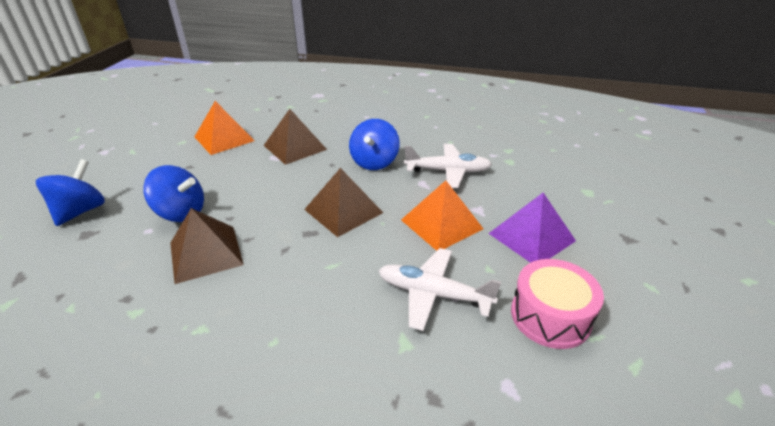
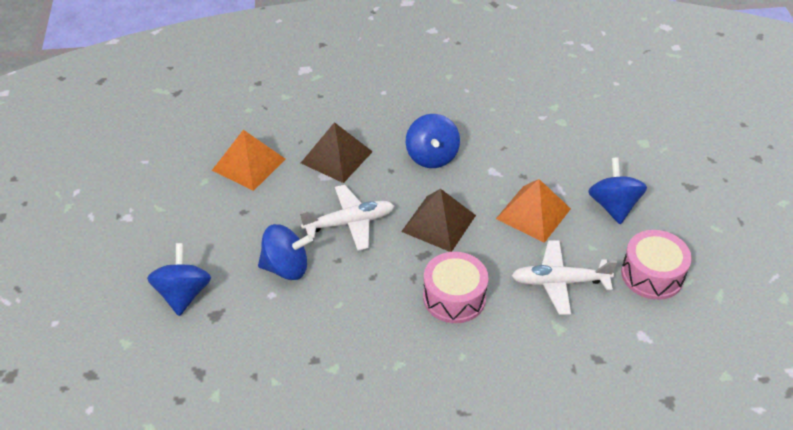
camera: 20 degrees left, 10 degrees up
brown pyramid [170,208,244,284] -> none
white plane [404,144,492,188] -> white plane moved to [299,185,394,251]
purple pyramid [488,193,576,263] -> blue spinning top [588,158,647,224]
none -> pink drum [423,252,488,323]

